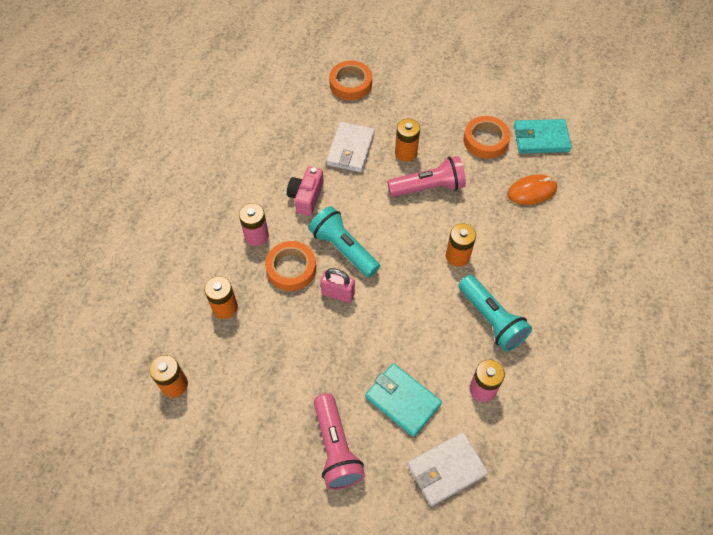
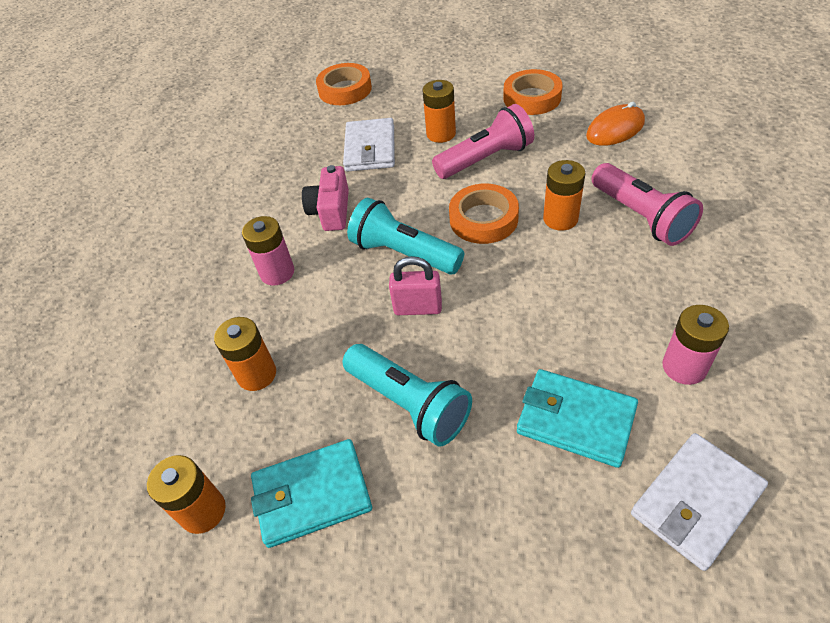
camera: 10 degrees left, 10 degrees down
orange tape [265,241,316,291] -> orange tape moved to [449,184,519,244]
pink flashlight [314,393,365,490] -> pink flashlight moved to [592,163,703,246]
turquoise flashlight [458,275,532,352] -> turquoise flashlight moved to [343,344,472,447]
turquoise wallet [514,119,572,154] -> turquoise wallet moved to [251,439,372,548]

